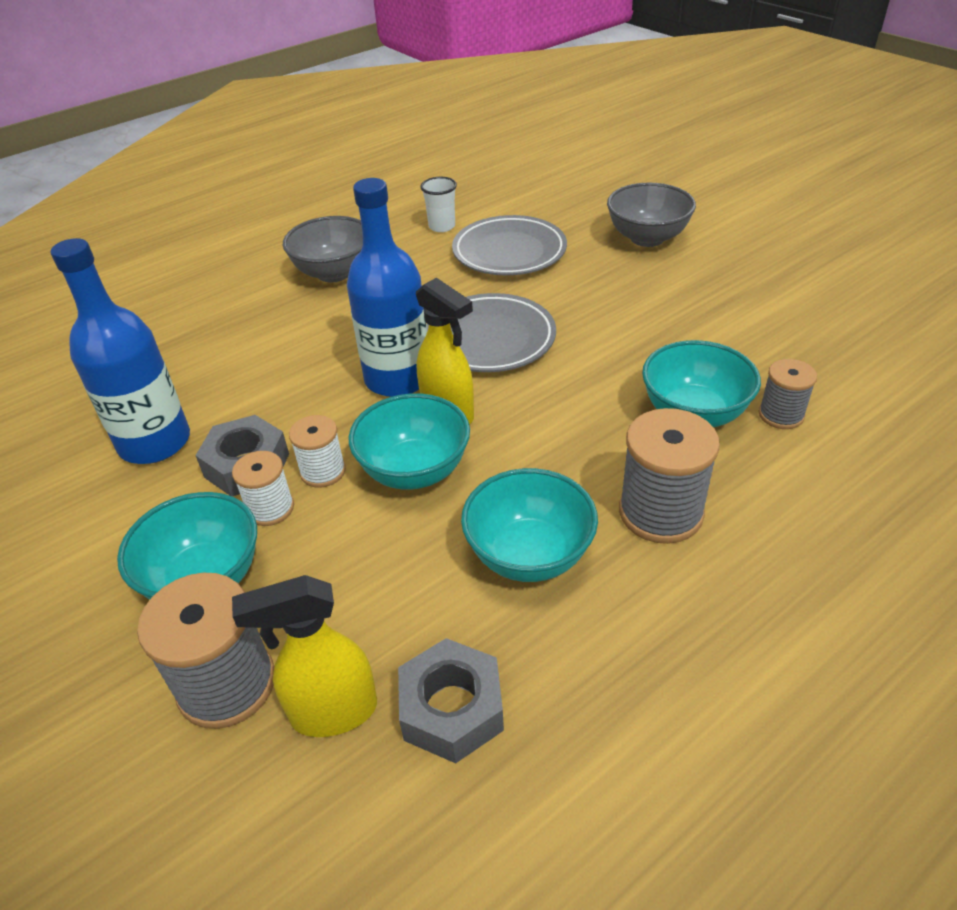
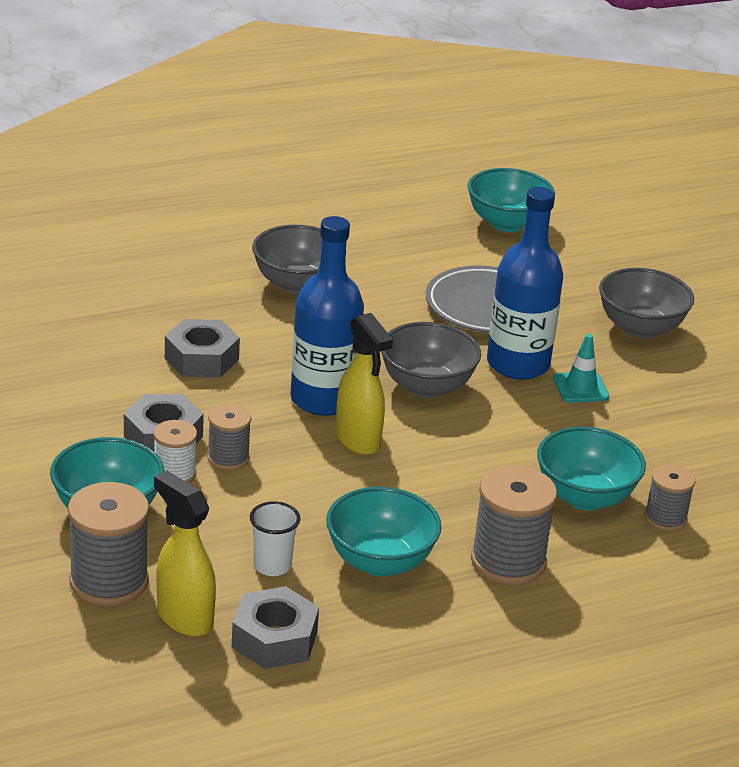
camera: 10 degrees right, 10 degrees down
blue bottle [51,238,190,464] -> blue bottle moved to [487,187,563,380]
yellow spray bottle [232,575,377,737] -> yellow spray bottle turned 45 degrees clockwise [154,471,216,637]
white spool [289,415,346,488] -> grey spool [207,404,251,470]
turquoise bowl [349,393,470,490] -> turquoise bowl moved to [467,168,555,232]
white cup [420,177,457,232] -> white cup moved to [250,501,300,576]
grey plate [426,293,556,372] -> grey bowl [381,322,481,398]
none -> grey nut [165,319,240,378]
none -> turquoise traffic cone [553,334,609,403]

